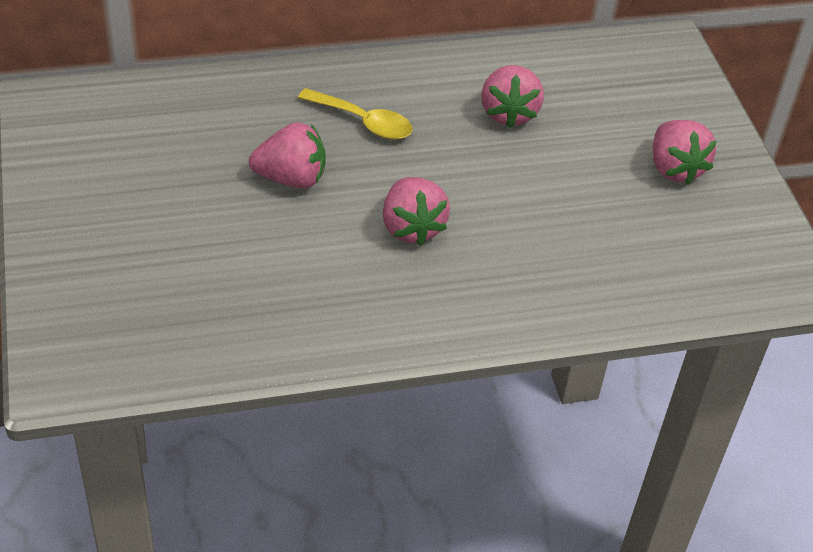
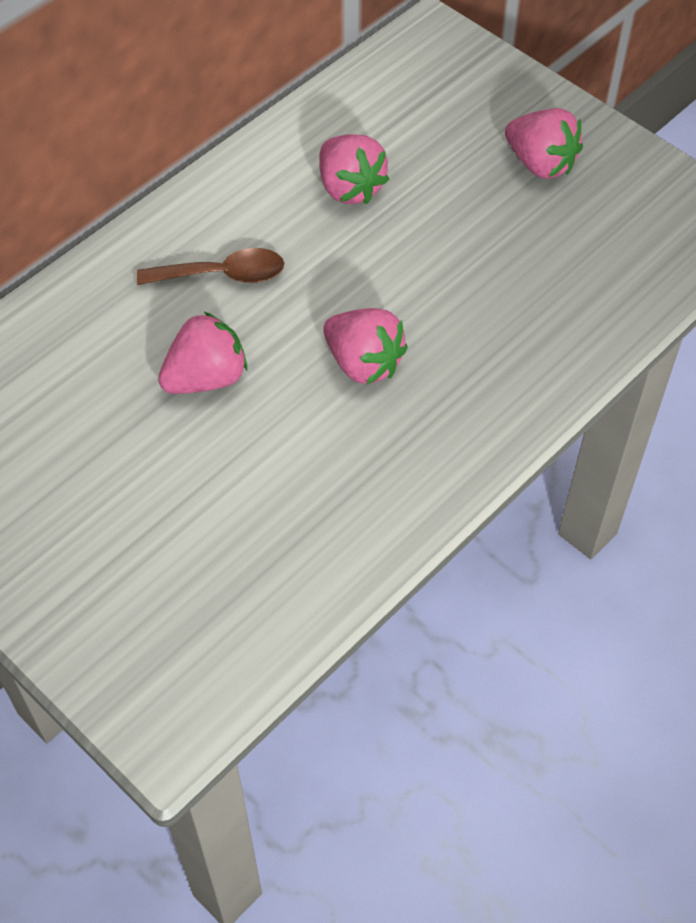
camera: 30 degrees left, 10 degrees up
yellow spoon [298,88,413,139] -> brown spoon [137,248,284,285]

